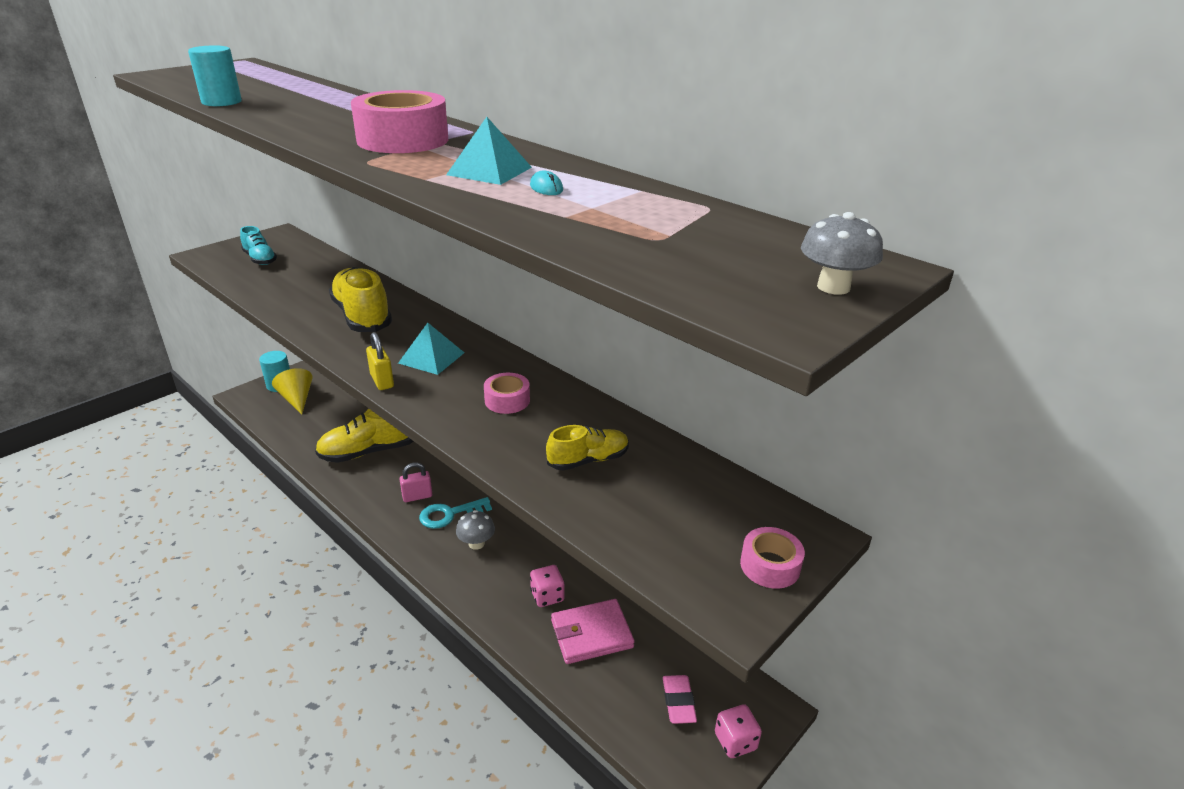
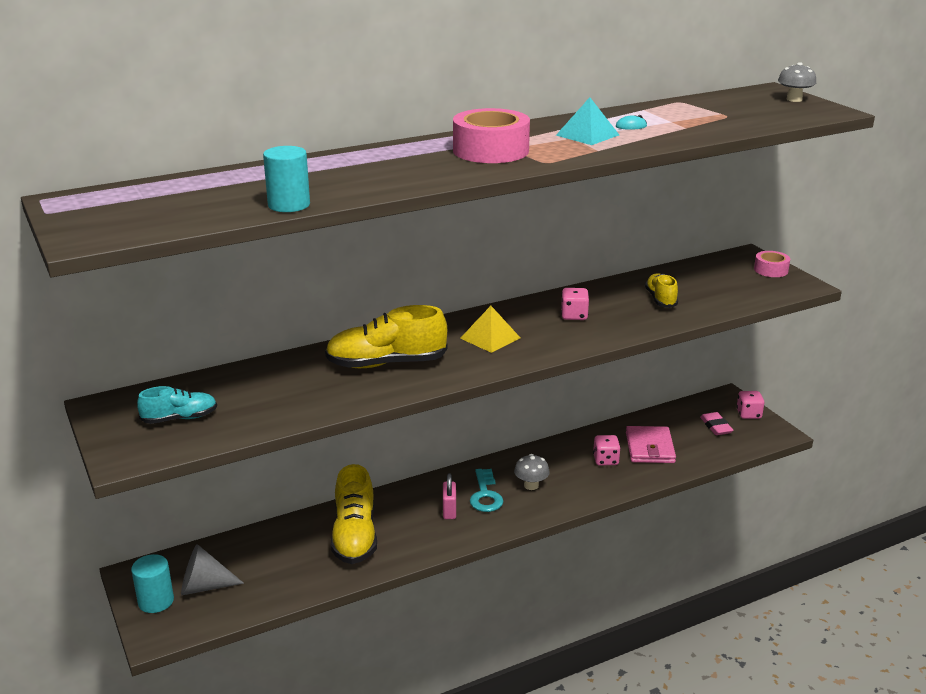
camera: 70 degrees left, 5 degrees down
yellow cone [272,368,313,415] -> grey cone [181,544,244,595]
yellow padlock [366,332,394,390] -> none
turquoise pyramid [398,323,464,375] -> yellow pyramid [460,306,520,353]
pink tape [484,373,530,414] -> pink dice [561,288,589,320]
pink eraser [663,675,697,724] -> pink eraser turned 60 degrees clockwise [700,412,734,435]

